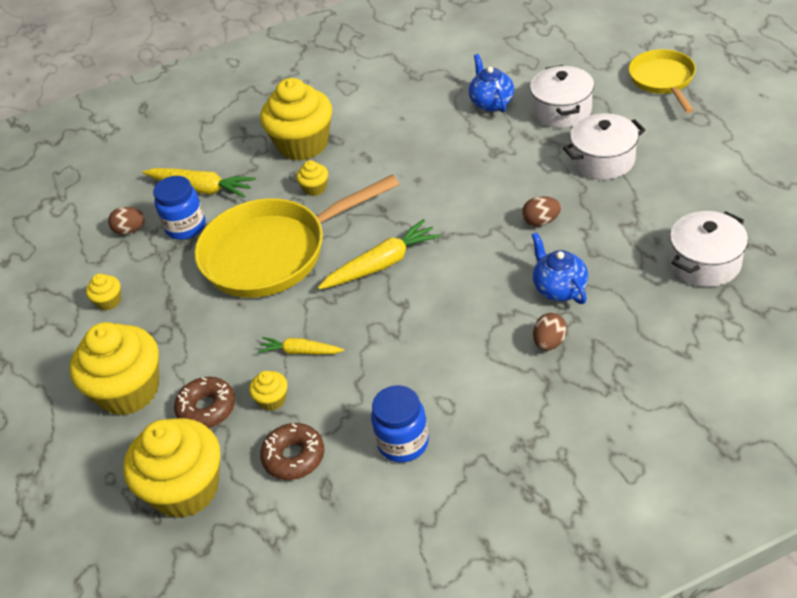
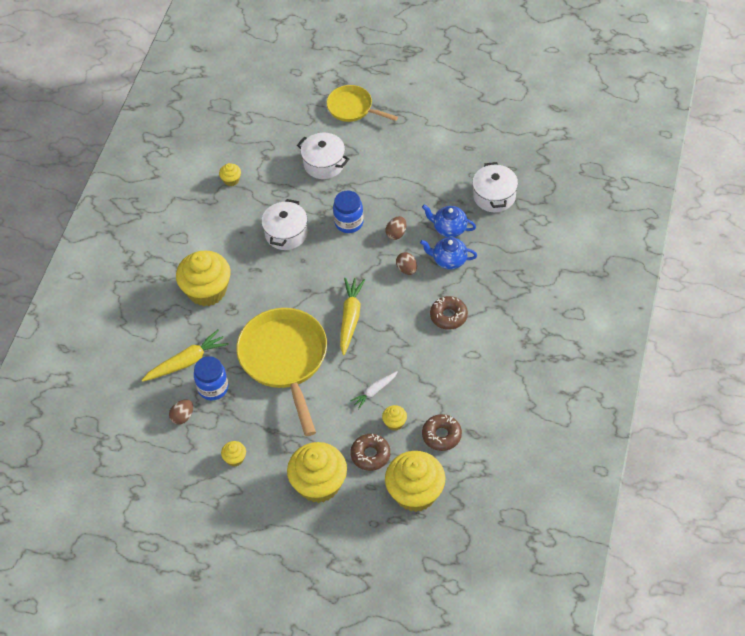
camera: 55 degrees left, 10 degrees up
yellow pan [194,174,399,298] -> yellow pan turned 150 degrees clockwise [236,308,327,436]
yellow carrot [258,337,344,355] -> white carrot [350,371,398,409]
yellow cupcake [296,160,328,196] -> yellow cupcake moved to [219,163,241,186]
blue jar [371,385,429,463] -> blue jar moved to [333,191,364,233]
blue teapot [469,54,514,112] -> blue teapot moved to [422,205,476,237]
brown egg [533,313,567,351] -> brown egg moved to [396,252,417,275]
white pot [563,113,645,180] -> white pot moved to [261,199,308,250]
none -> brown donut [430,296,468,330]

